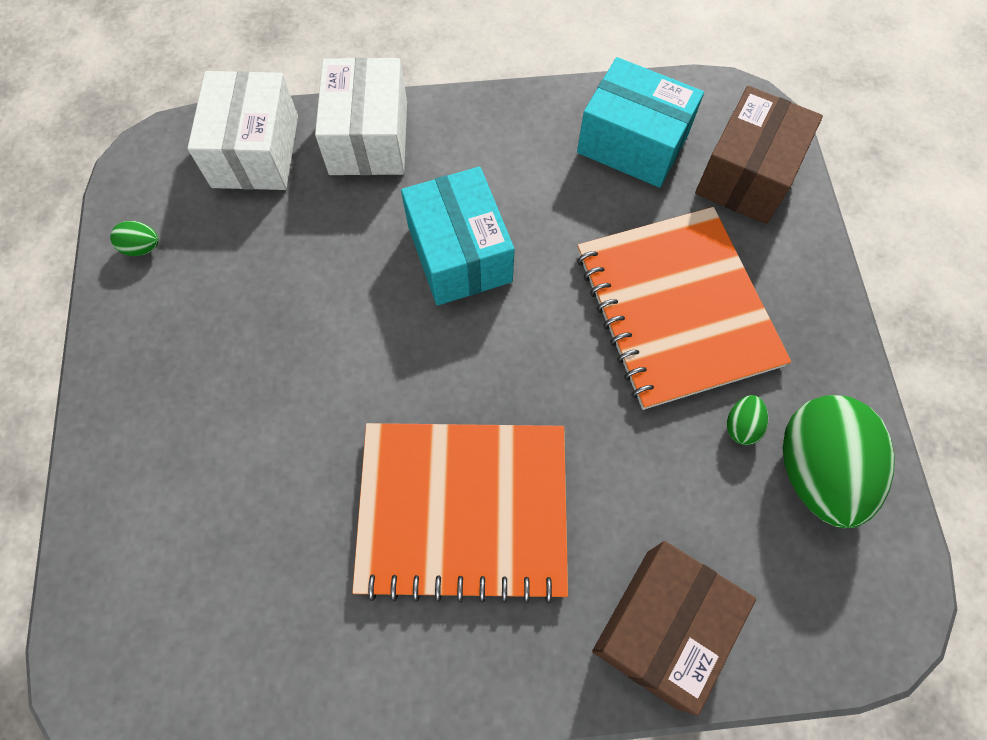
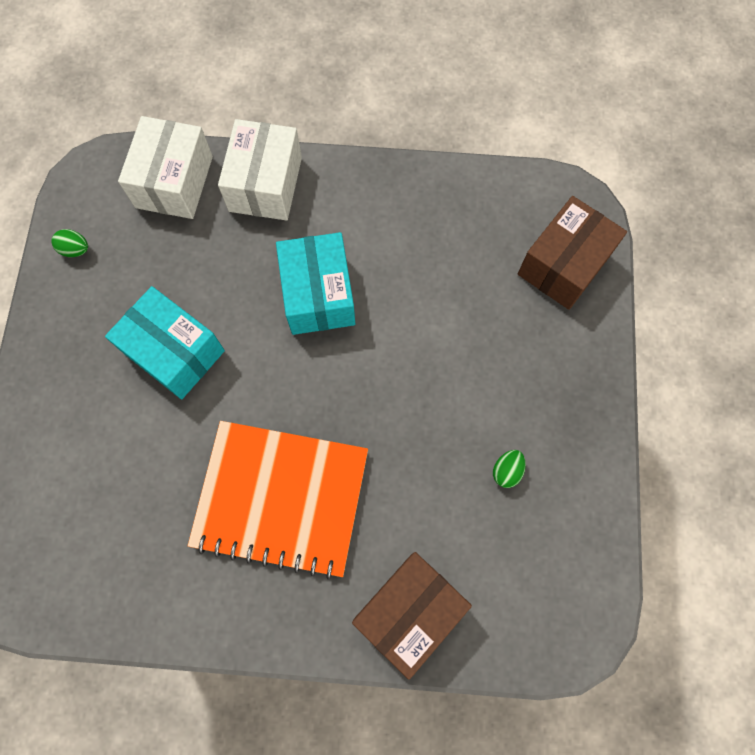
camera: 10 degrees right, 5 degrees up
turquoise box [577,57,704,188] -> turquoise box moved to [105,286,225,399]
orange notebook [577,207,791,410] -> none
green egg [782,395,895,528] -> none

